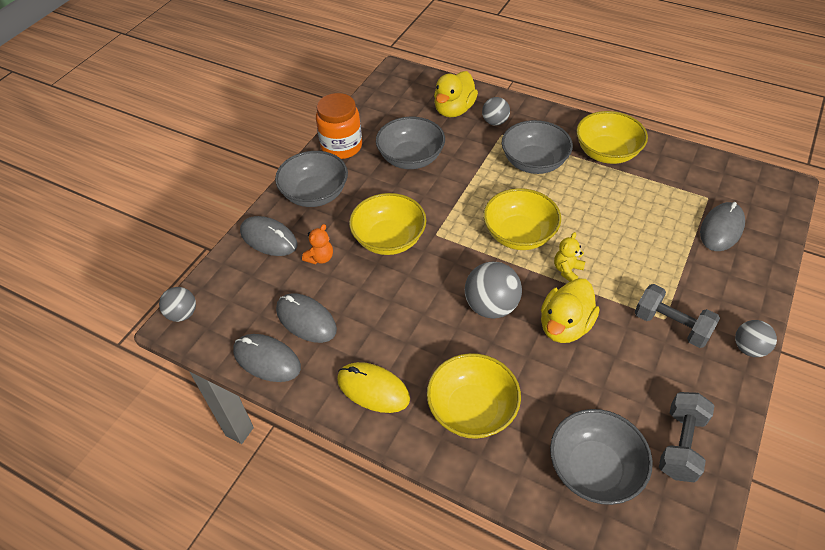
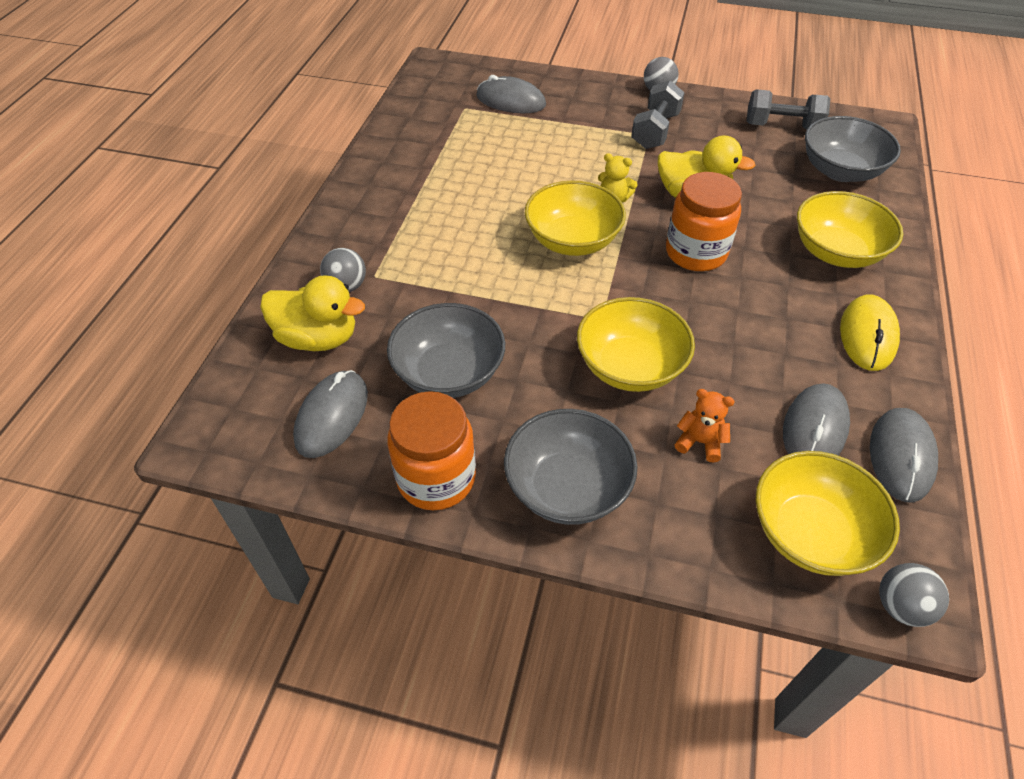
camera: 105 degrees left, 0 degrees up
grey mouse [240,216,297,256] -> grey mouse moved to [293,370,368,458]
grey ball [465,262,522,319] -> orange jar [666,172,742,271]
grey bowl [502,120,573,174] -> none
yellow bowl [576,111,648,164] -> yellow bowl moved to [756,451,900,576]

